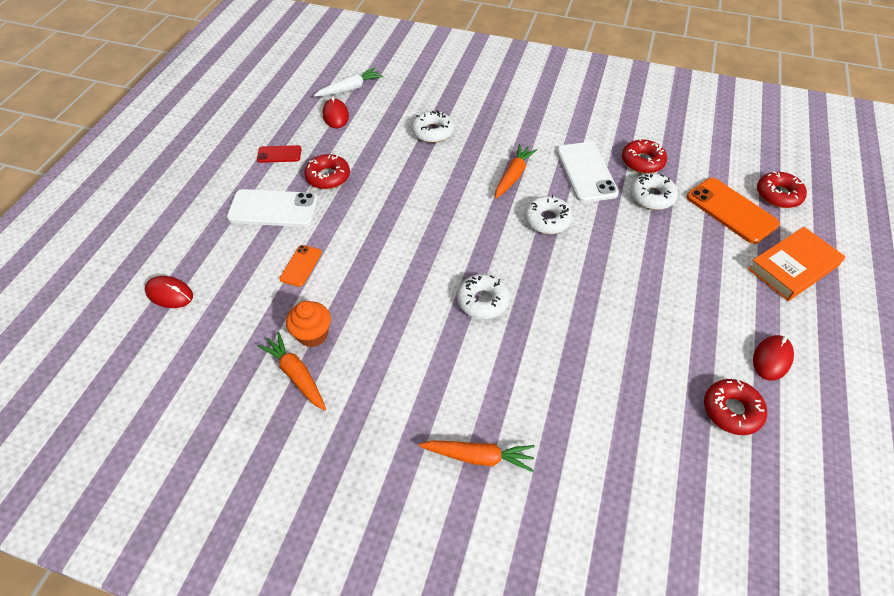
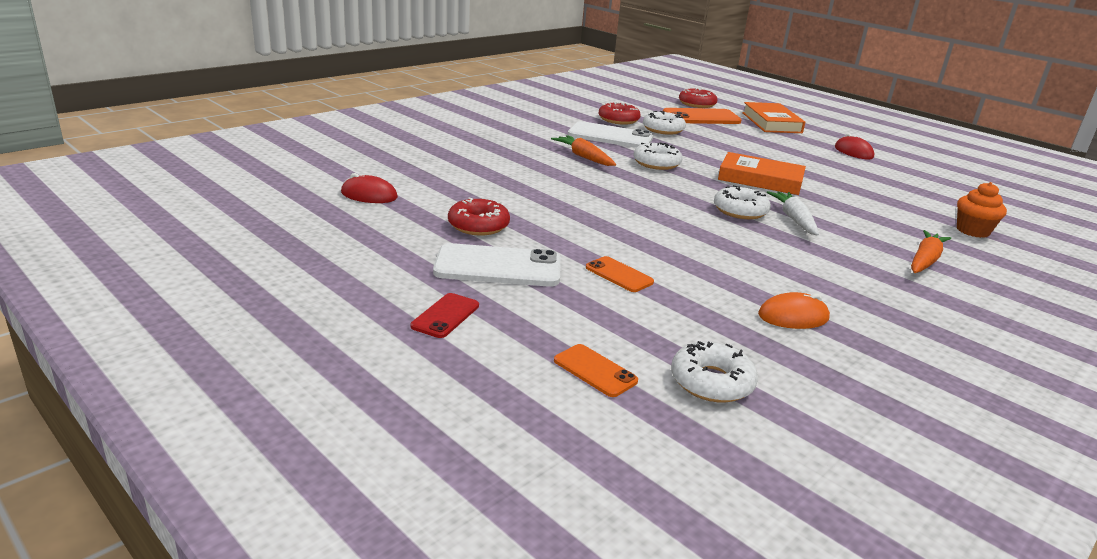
camera: 65 degrees left, 25 degrees down
red mouse [145,276,193,308] -> orange phone [554,344,638,397]
white phone [227,189,318,227] -> white phone turned 60 degrees clockwise [433,243,561,287]
red phone [257,145,302,163] -> red phone moved to [410,293,479,338]
orange carrot [258,332,326,411] -> orange mouse [758,292,830,329]
orange cupcake [286,301,331,347] -> orange cupcake moved to [957,182,1007,238]
white carrot [314,68,383,97] -> white carrot moved to [767,191,819,236]
white donut [412,110,454,143] -> white donut moved to [671,341,758,403]
red donut [704,379,767,435] -> none
none -> orange book [718,152,806,195]

